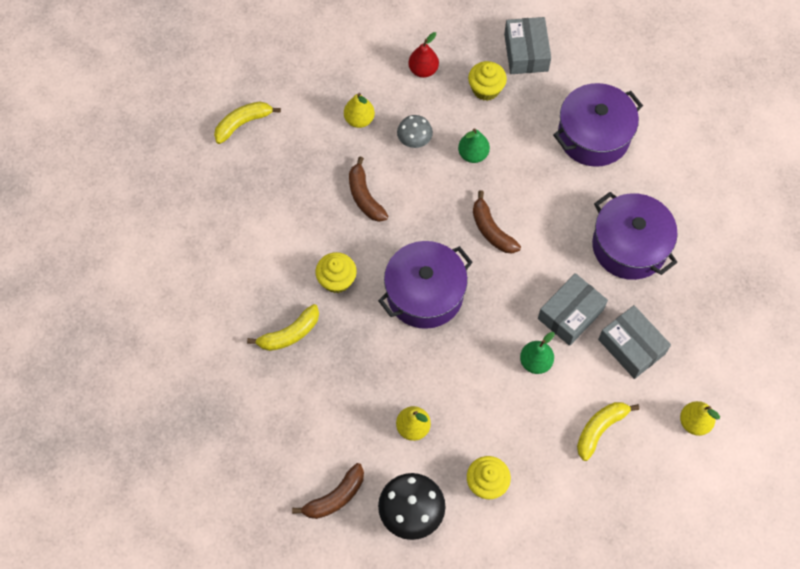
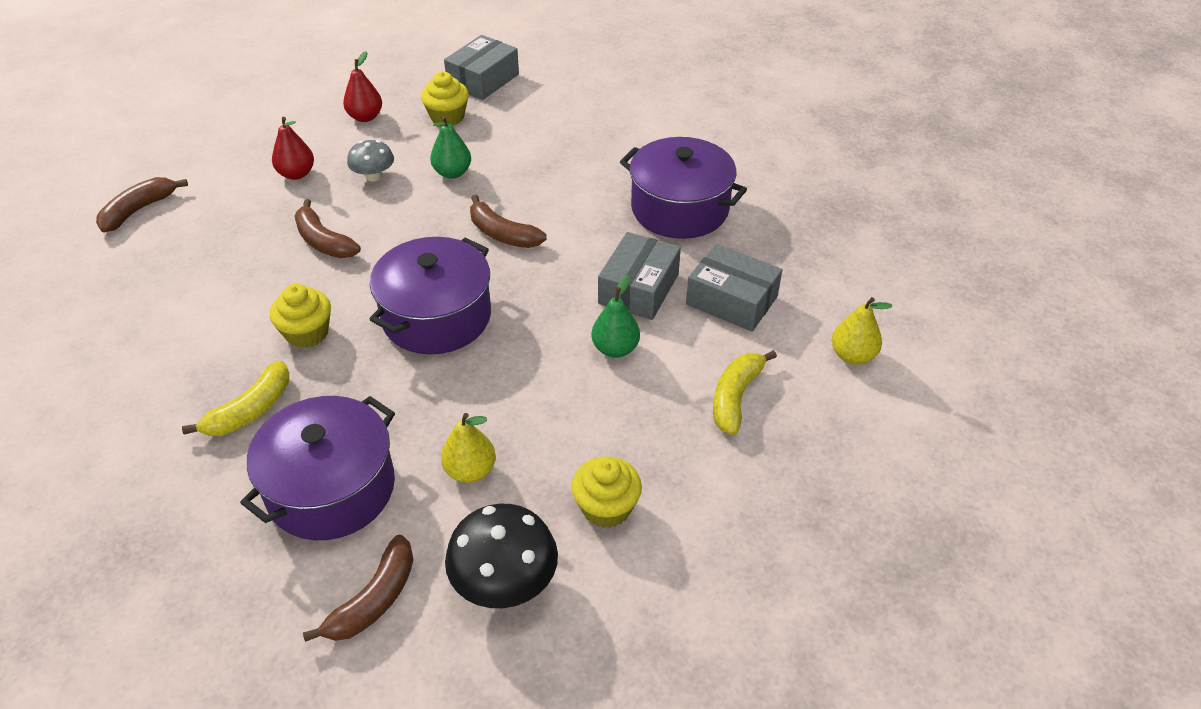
camera: 20 degrees left, 20 degrees down
yellow banana [214,102,281,144] -> brown banana [96,177,188,233]
yellow pear [344,93,375,128] -> red pear [272,117,314,180]
grey box [504,17,551,74] -> grey box turned 60 degrees clockwise [444,35,519,100]
purple pot [553,83,643,167] -> purple pot moved to [240,396,395,540]

